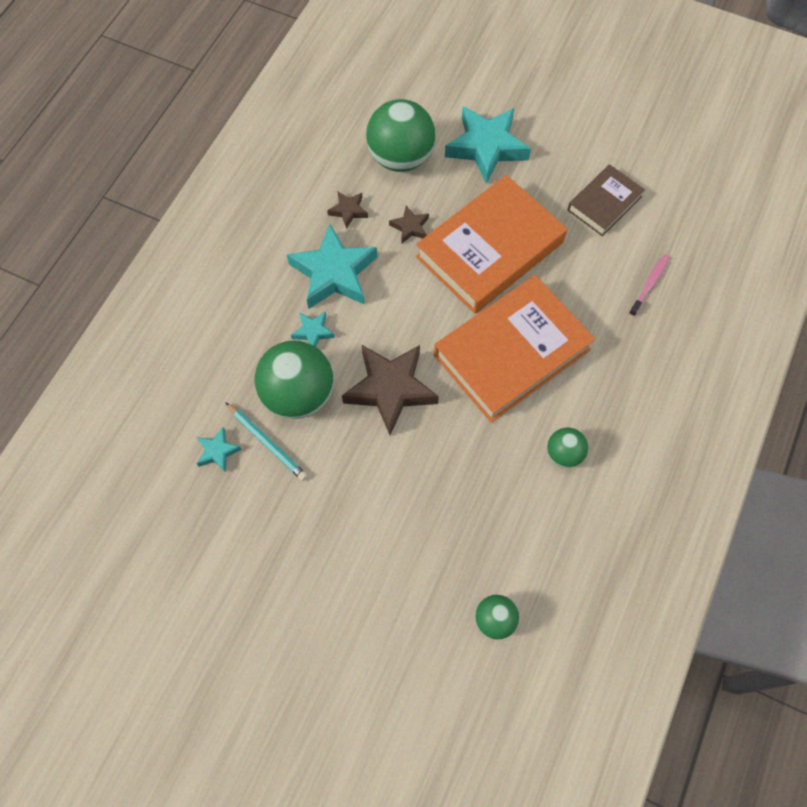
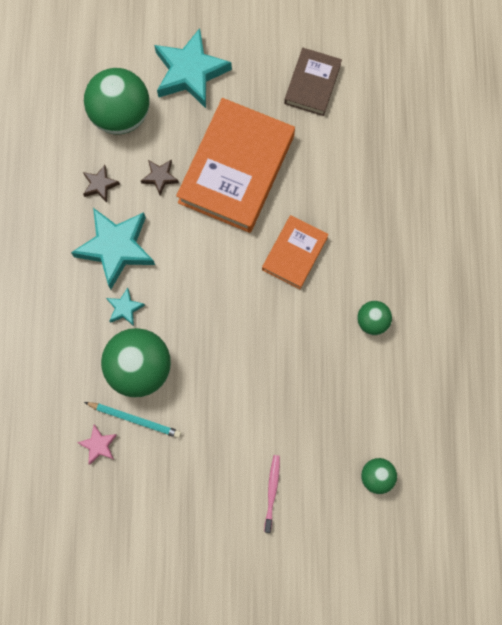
camera: 25 degrees left, 10 degrees up
turquoise star [197,427,242,473] -> pink star [77,425,117,465]
brown star [342,345,439,435] -> none
orange book [434,275,595,423] -> orange book [262,215,329,289], size x0.53
pink toothbrush [629,254,670,316] -> pink toothbrush moved to [264,455,280,533]

